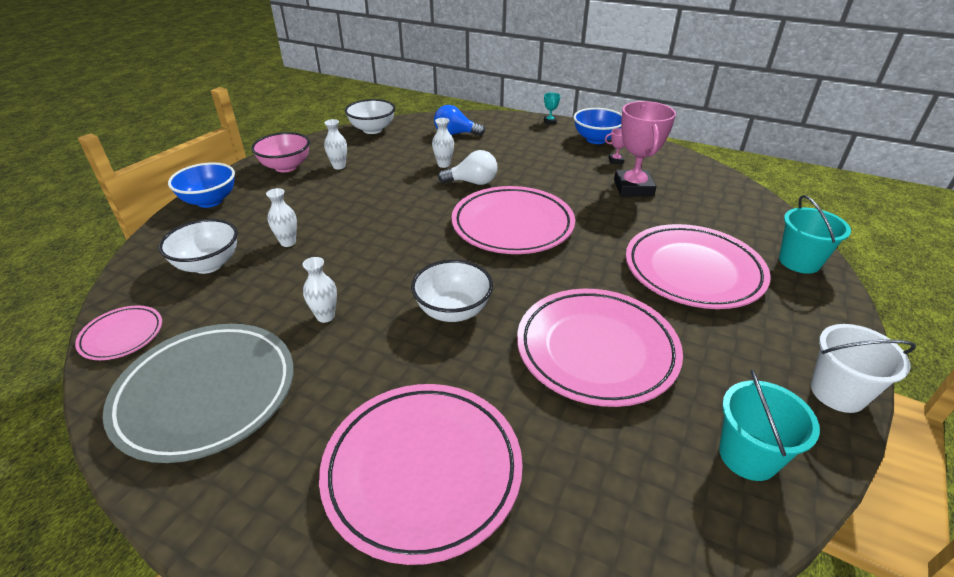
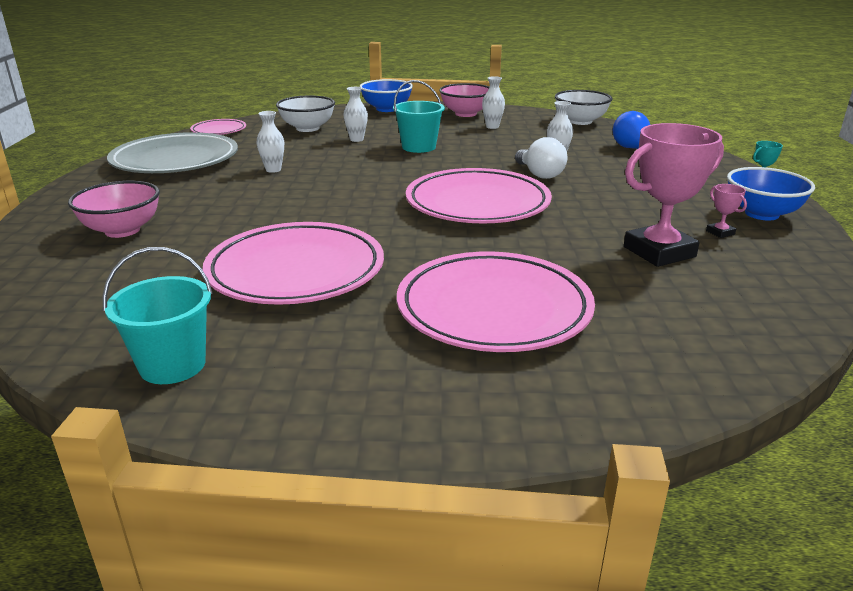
camera: 65 degrees right, 10 degrees down
pink plate [319,384,523,565] -> pink bowl [68,181,160,238]
white bowl [411,260,493,322] -> none
turquoise bucket [779,195,851,274] -> turquoise bucket moved to [393,80,445,153]
white bucket [811,324,916,413] -> none

